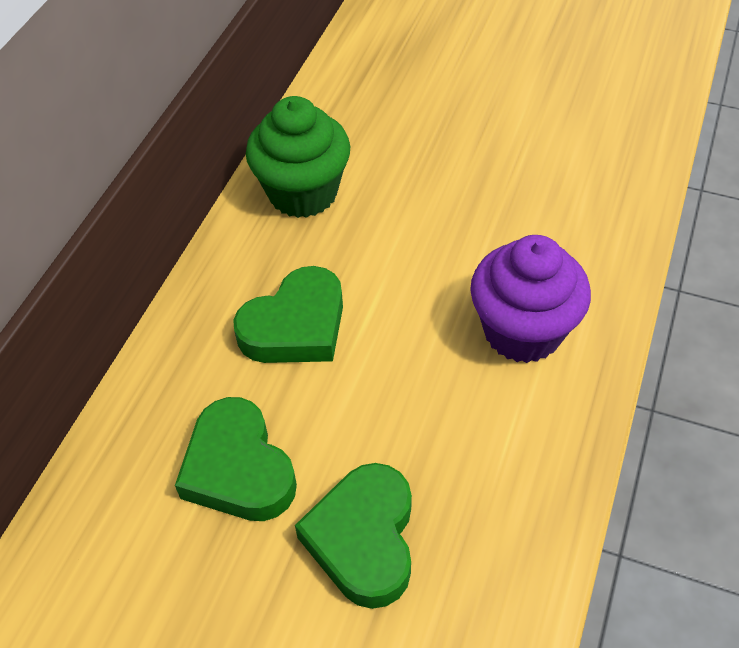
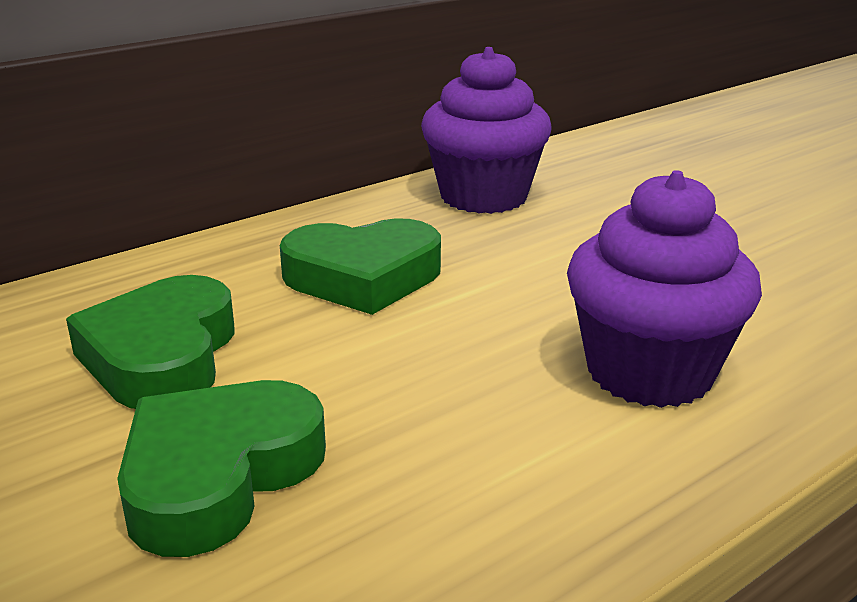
camera: 30 degrees right, 25 degrees down
green cupcake [246,96,350,218] -> purple cupcake [421,47,552,214]

